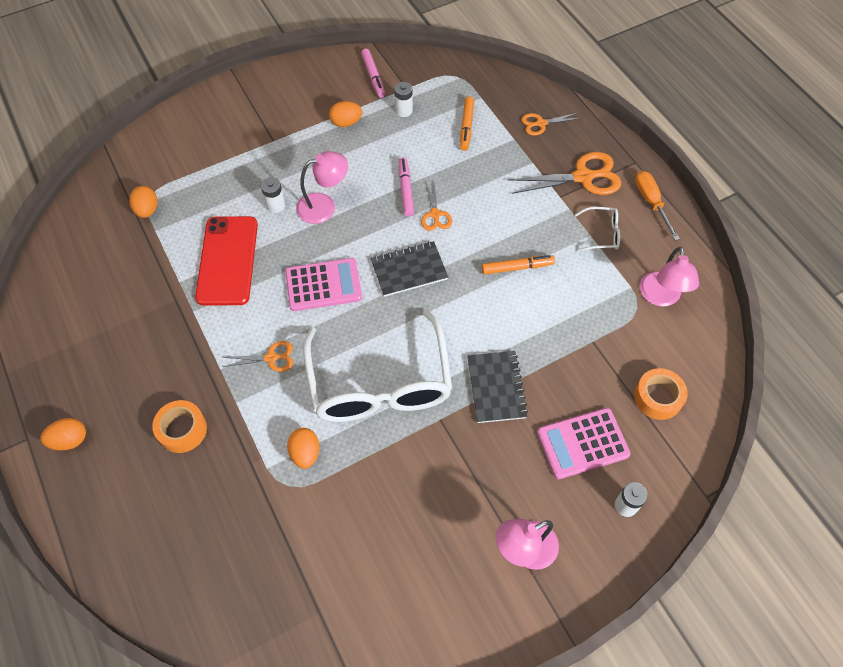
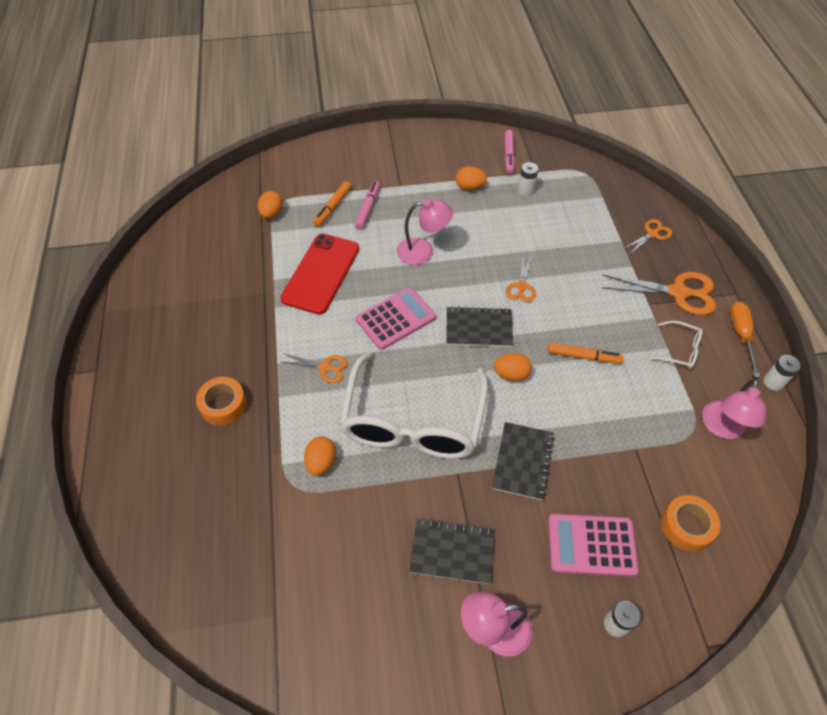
camera: 20 degrees right, 5 degrees down
orange egg [40,418,86,451] -> orange egg moved to [494,353,532,381]
white battery [261,177,285,213] -> white battery moved to [763,355,801,391]
pink calculator [285,258,362,311] -> pink calculator turned 45 degrees counterclockwise [356,287,436,350]
pink marker [399,157,414,217] -> pink marker moved to [355,181,380,230]
orange marker [460,96,474,151] -> orange marker moved to [313,181,351,227]
orange scissors [521,113,581,136] -> orange scissors turned 135 degrees clockwise [623,219,672,255]
none -> black notebook [409,518,495,584]

